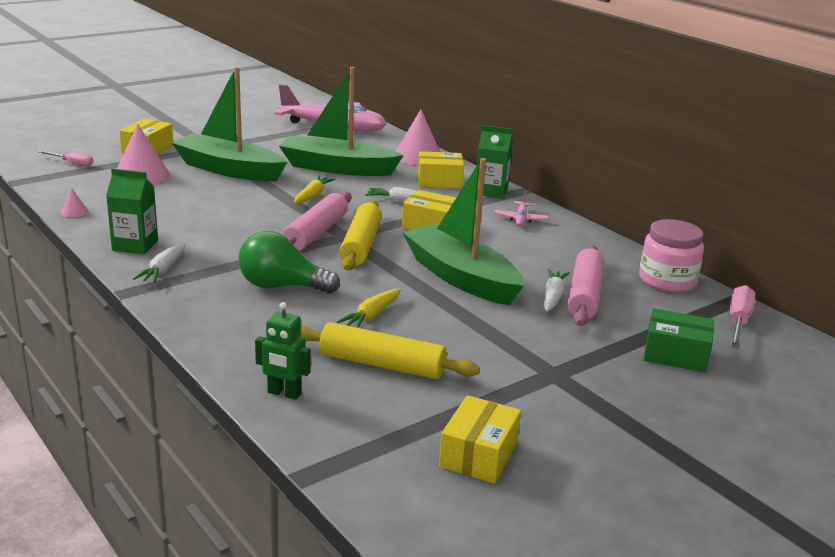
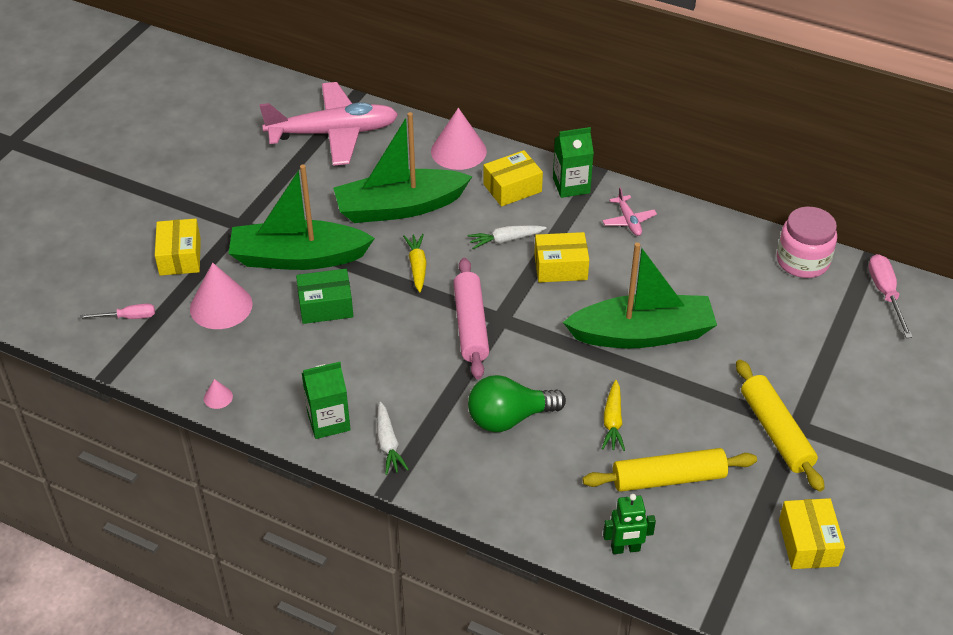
camera: 25 degrees left, 20 degrees up
yellow rolling pin [339,200,382,271] -> yellow rolling pin moved to [736,359,824,492]
green boat [402,158,524,305] -> green boat turned 150 degrees clockwise [563,242,717,348]
white carrot [544,269,570,312] -> none
pink rolling pin [567,245,604,326] -> none
green box [644,308,714,372] -> green box moved to [296,269,353,324]

